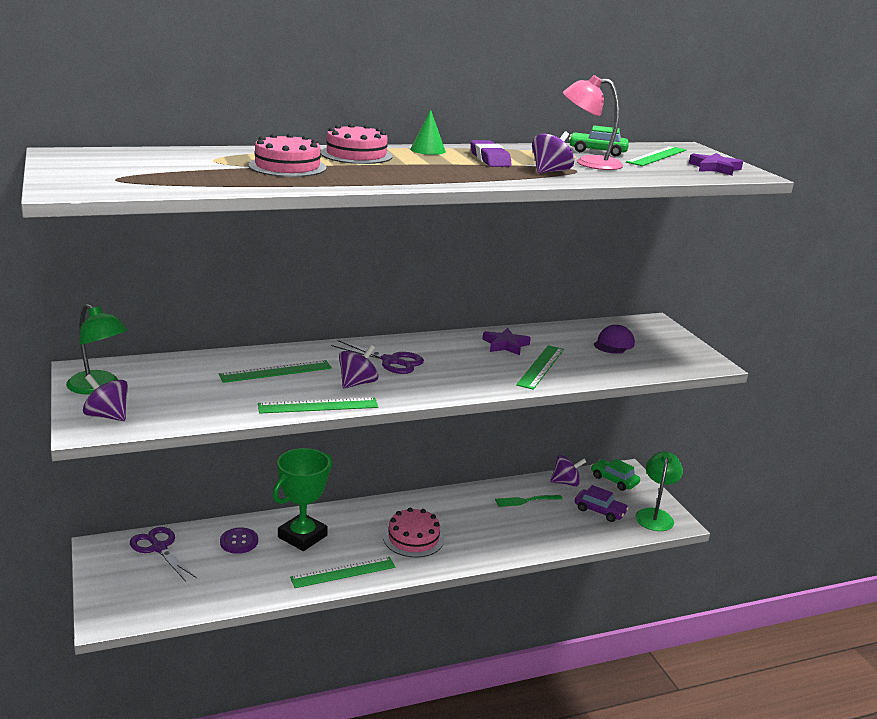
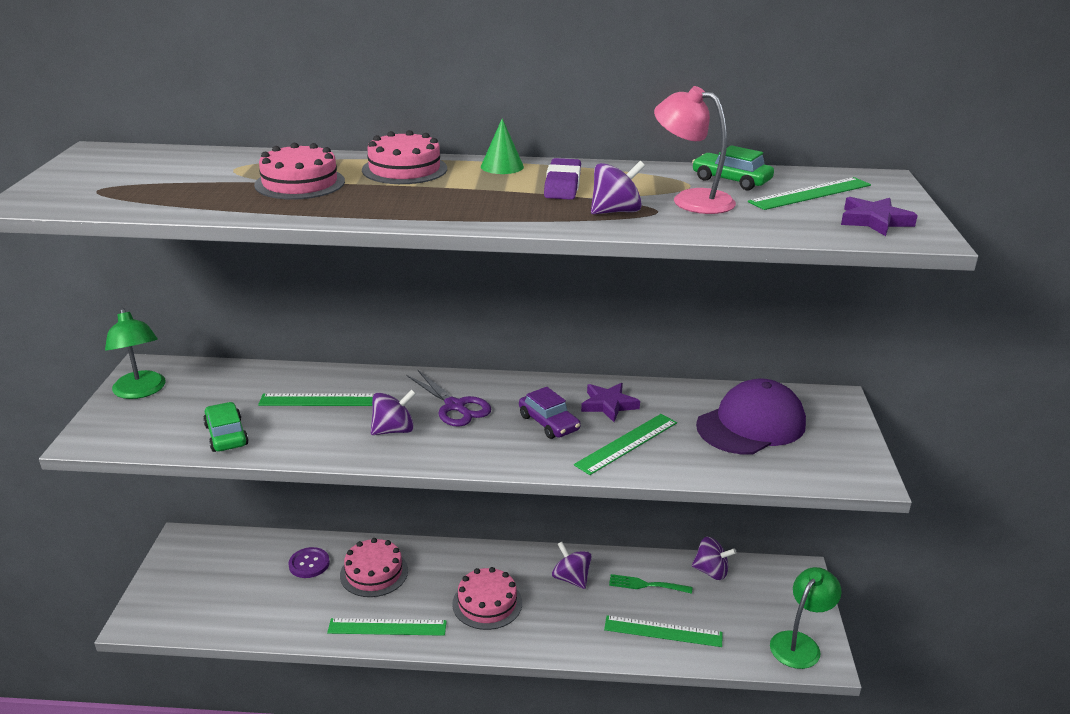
camera: 25 degrees right, 5 degrees up
purple spinning top [83,374,128,421] -> purple spinning top moved to [552,542,592,589]
purple scissors [130,527,197,582] -> none
green ruler [258,397,378,414] -> green ruler moved to [604,616,722,647]
green trophy [272,448,333,551] -> pink cake [340,538,408,597]
purple car [575,485,629,522] -> purple car moved to [519,387,581,439]
green car [591,459,640,491] -> green car moved to [203,402,249,452]
purple cap [594,325,635,354] -> purple cap [696,379,806,455], size x1.84

